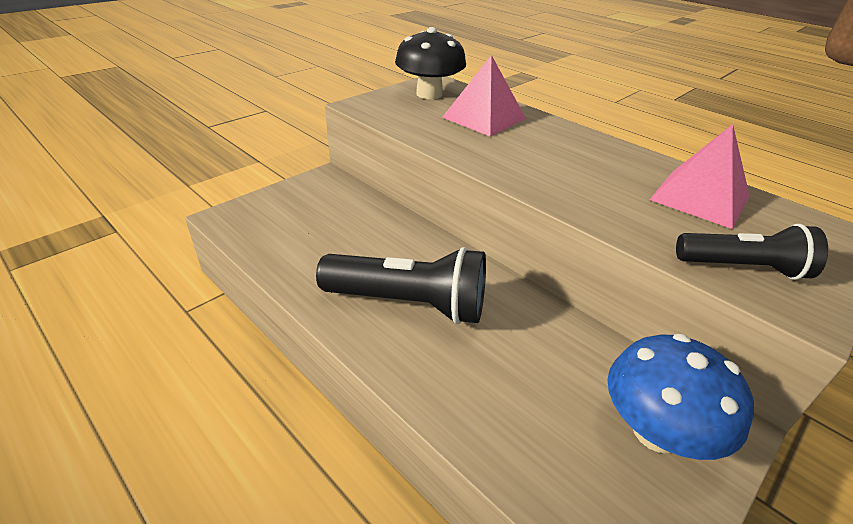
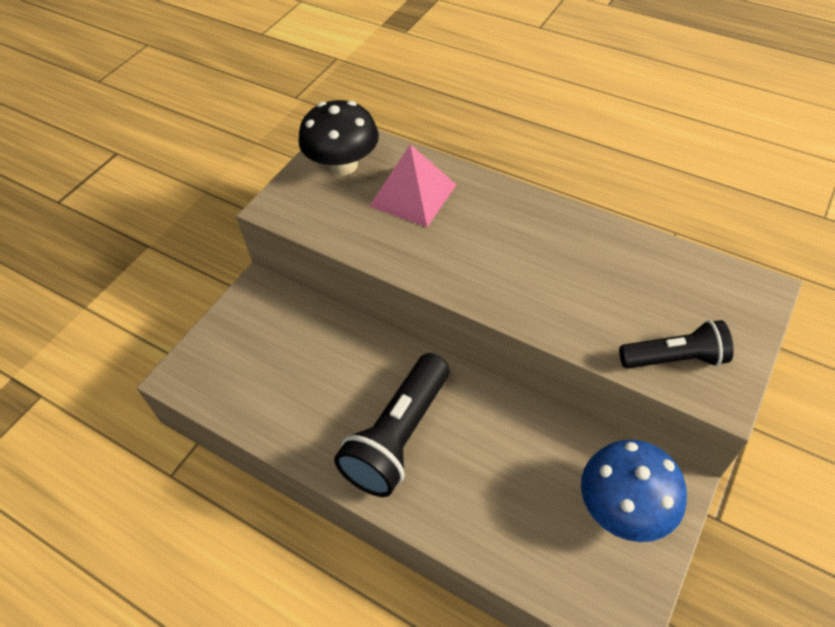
camera: 10 degrees left, 15 degrees up
black flashlight [316,247,486,324] -> black flashlight turned 120 degrees clockwise [334,353,449,497]
pink pyramid [649,124,750,229] -> none

